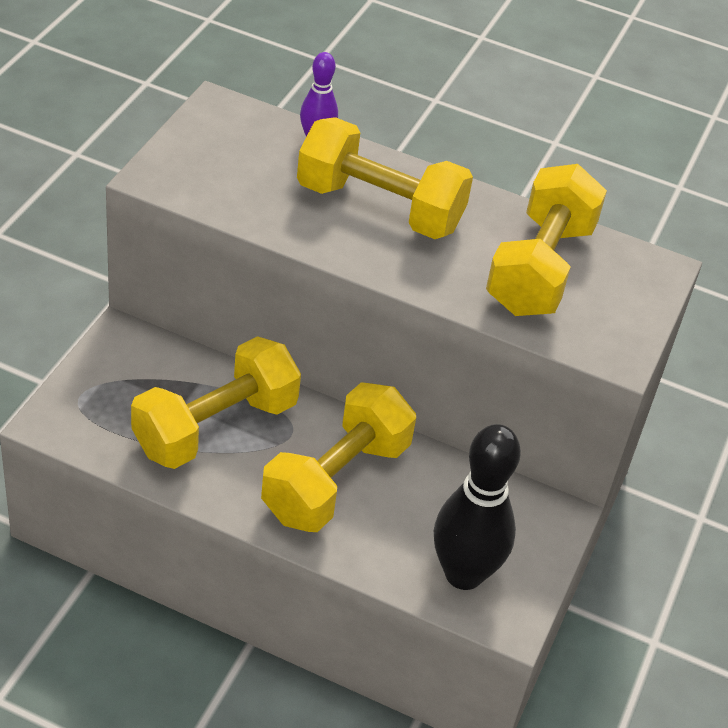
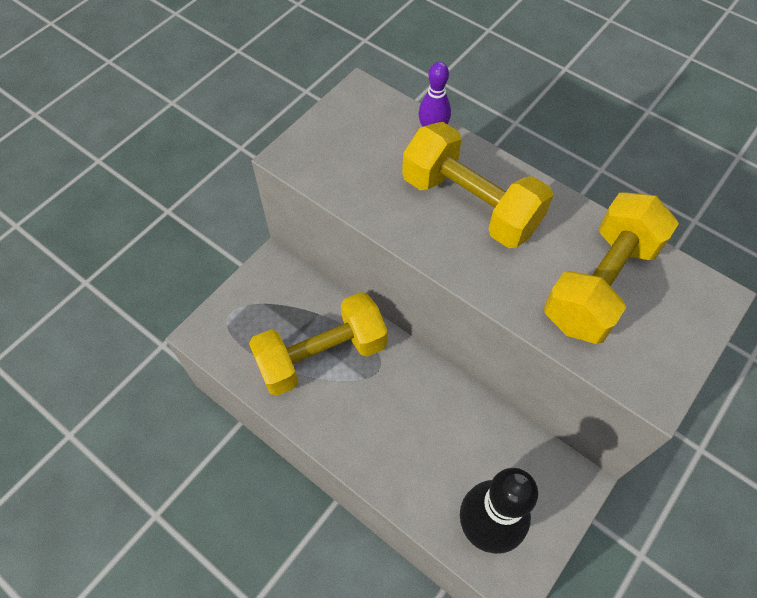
camera: 20 degrees right, 15 degrees up
yellow dumbbell [261,382,416,532] -> none

